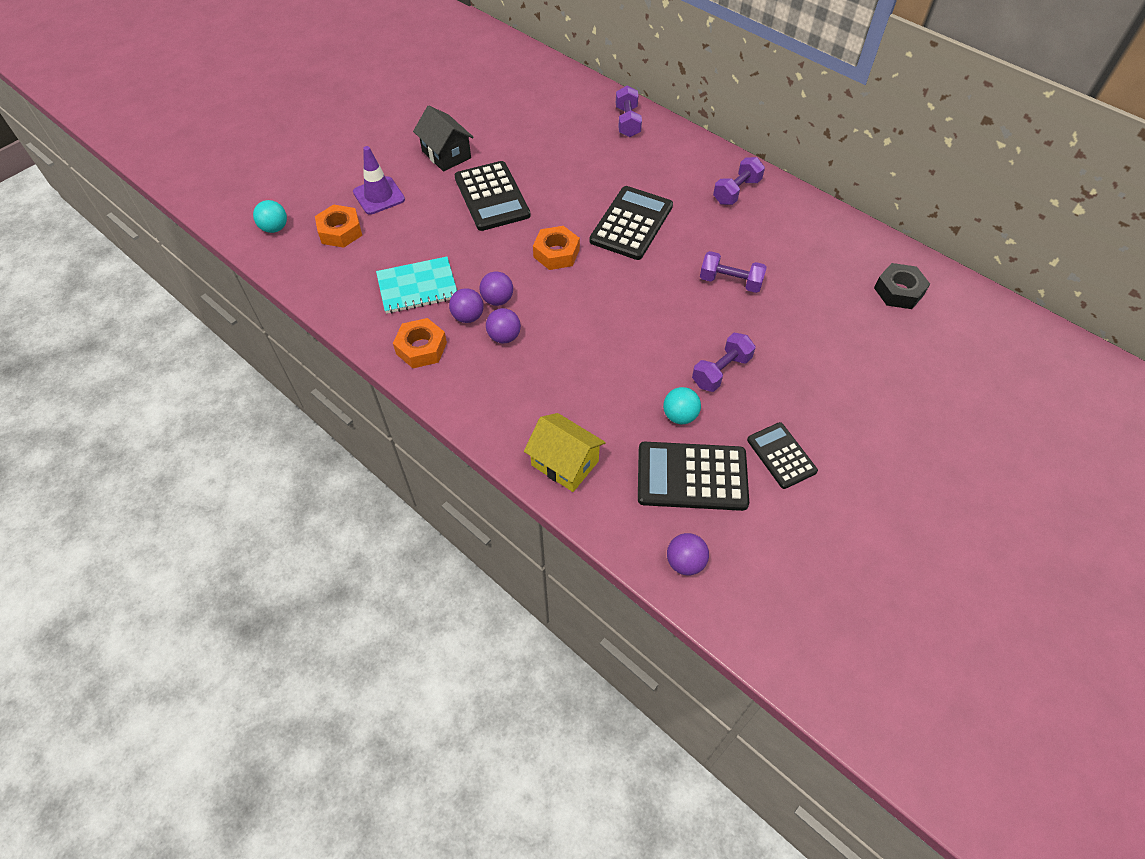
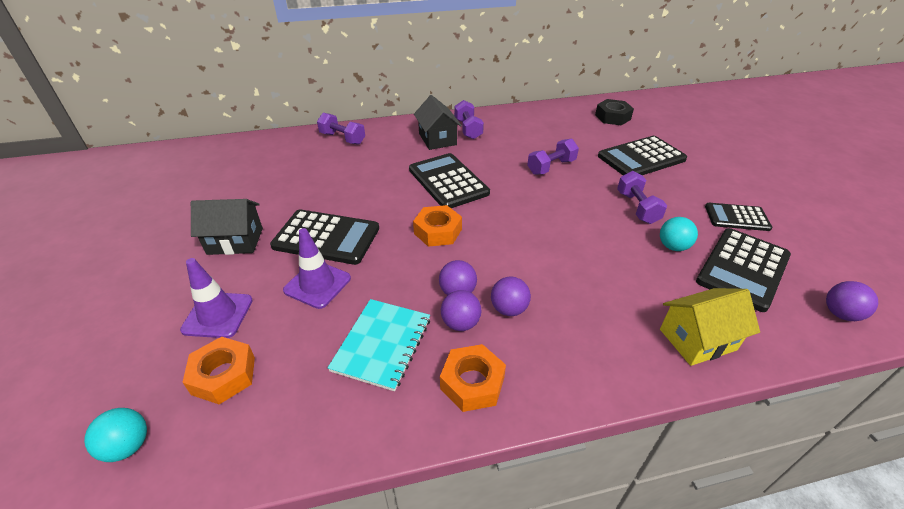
camera: 55 degrees left, 15 degrees down
none -> purple traffic cone [283,228,351,309]
none -> black house [414,95,462,150]
none -> black calculator [598,136,687,175]

